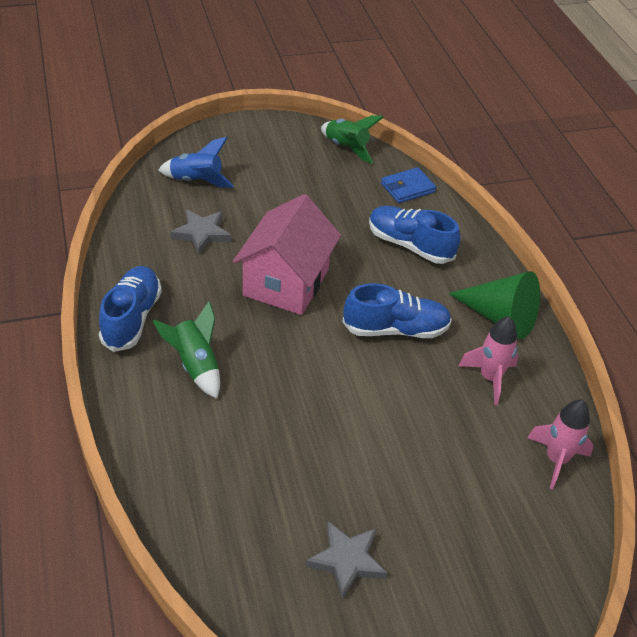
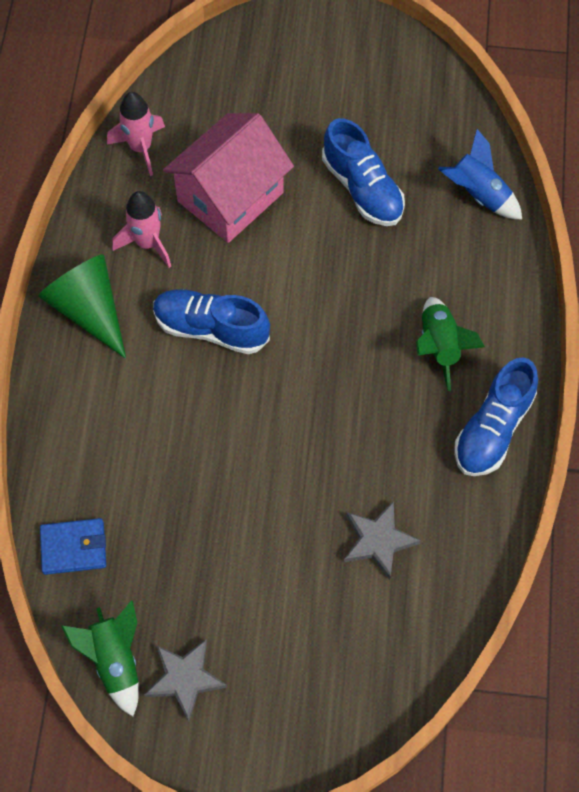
camera: 155 degrees left, 20 degrees up
blue rocket [158,137,234,188] -> blue rocket moved to [438,129,522,219]
pink house [233,194,341,315] -> pink house moved to [163,113,294,243]
grey star [305,521,388,600] -> grey star moved to [144,639,227,721]
blue shoe [369,206,460,264] -> blue shoe moved to [322,118,405,226]

